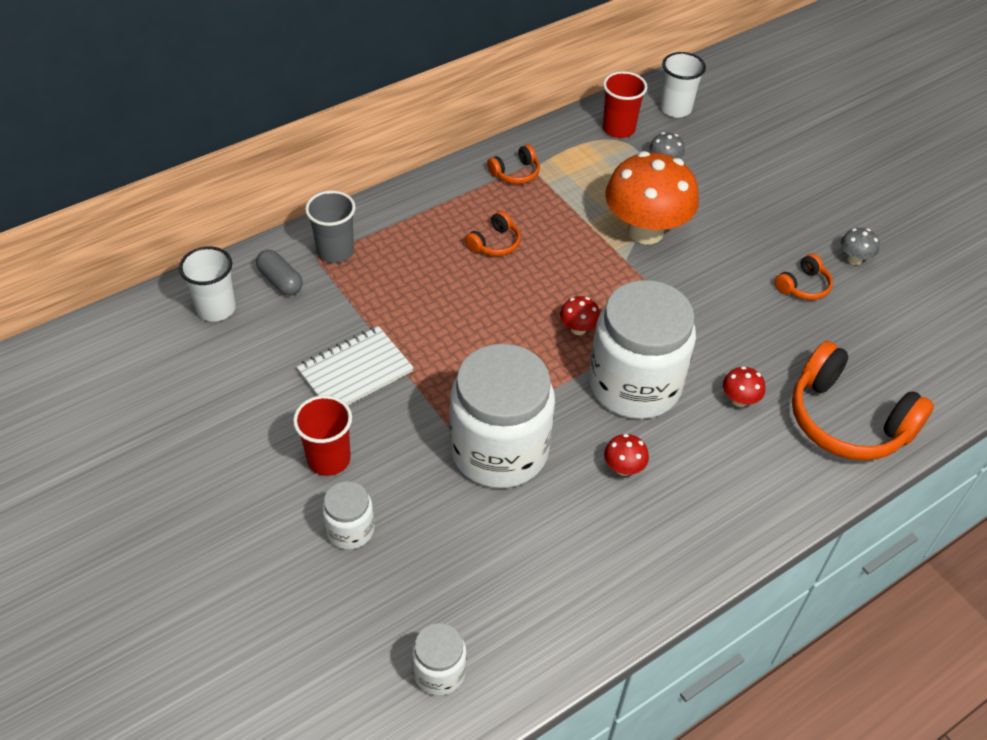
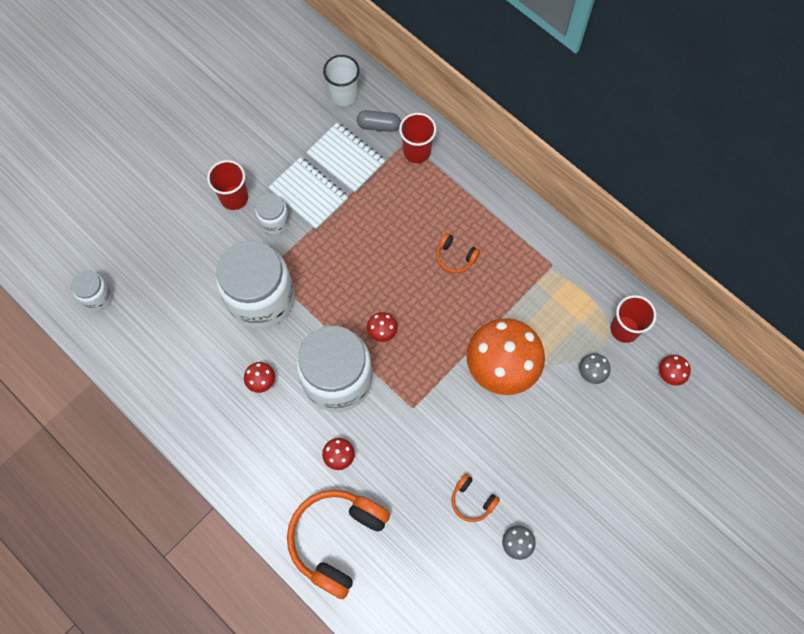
camera: 80 degrees right, 20 degrees up
grey capsule [256,250,303,296] -> grey capsule turned 60 degrees clockwise [357,110,401,132]
grey cup [305,191,356,263] -> red cup [399,113,436,163]
white jar [322,481,375,549] -> white jar moved to [255,193,290,234]
orange headphones [487,144,540,184] -> none
white cup [660,52,706,118] -> red mushroom [659,355,691,386]
none -> white notebook [306,122,386,193]

